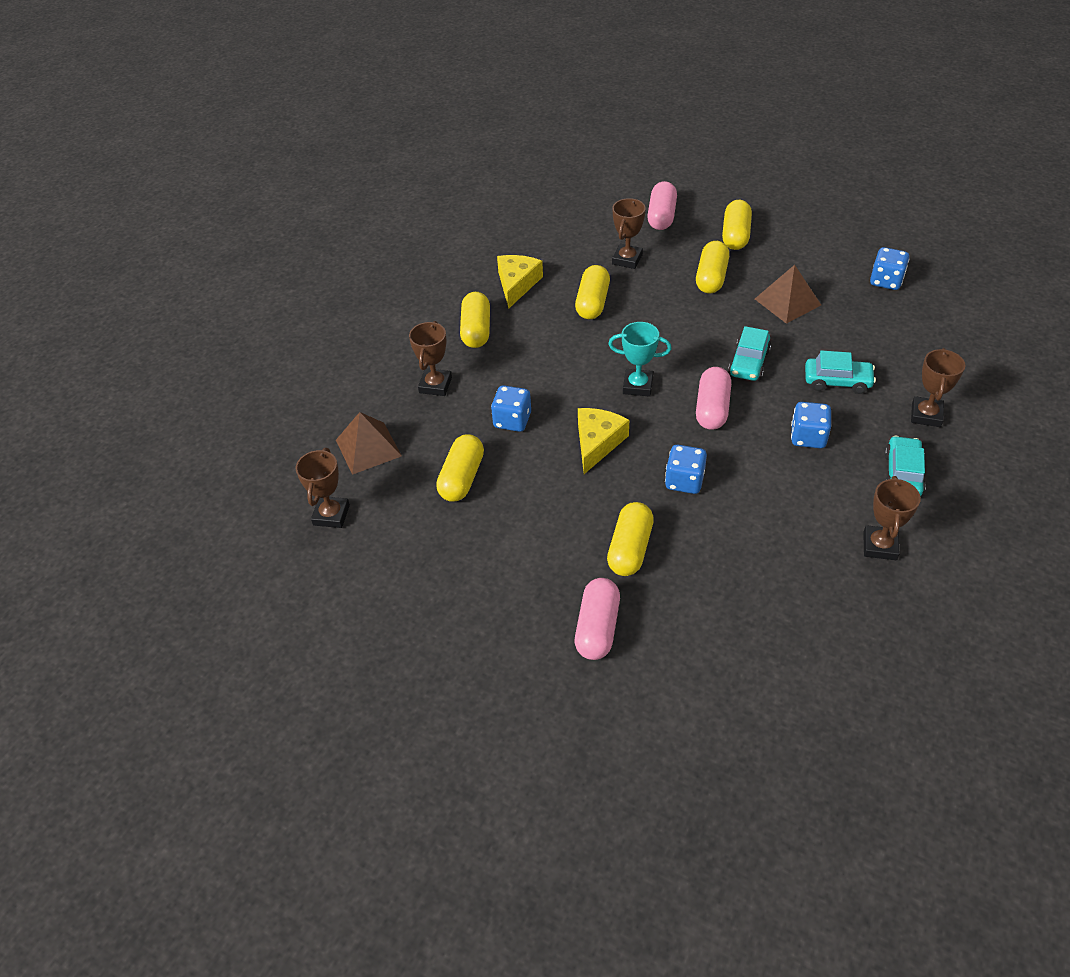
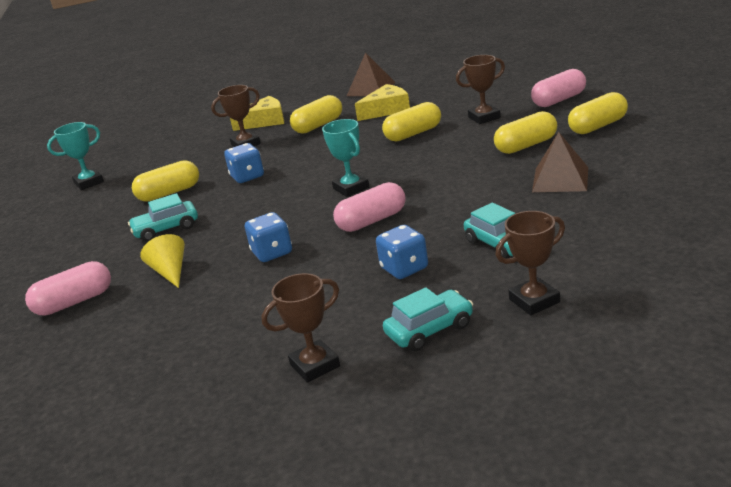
camera: 50 degrees right, 20 degrees down
brown trophy [295,448,350,528] -> turquoise trophy [47,122,104,190]
brown pyramid [336,412,402,475] -> brown pyramid moved to [347,53,395,96]
yellow cheese [578,408,629,474] -> yellow cheese moved to [230,96,284,131]
yellow capsule [607,502,654,576] -> yellow cone [140,234,185,288]
turquoise car [728,326,771,381] -> turquoise car moved to [128,193,198,242]
blue dice [870,247,909,290] -> none

